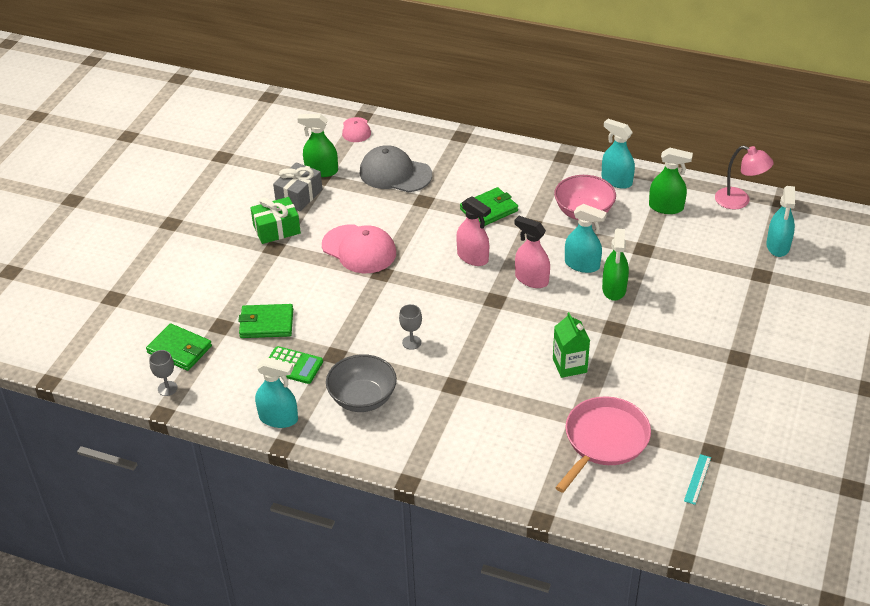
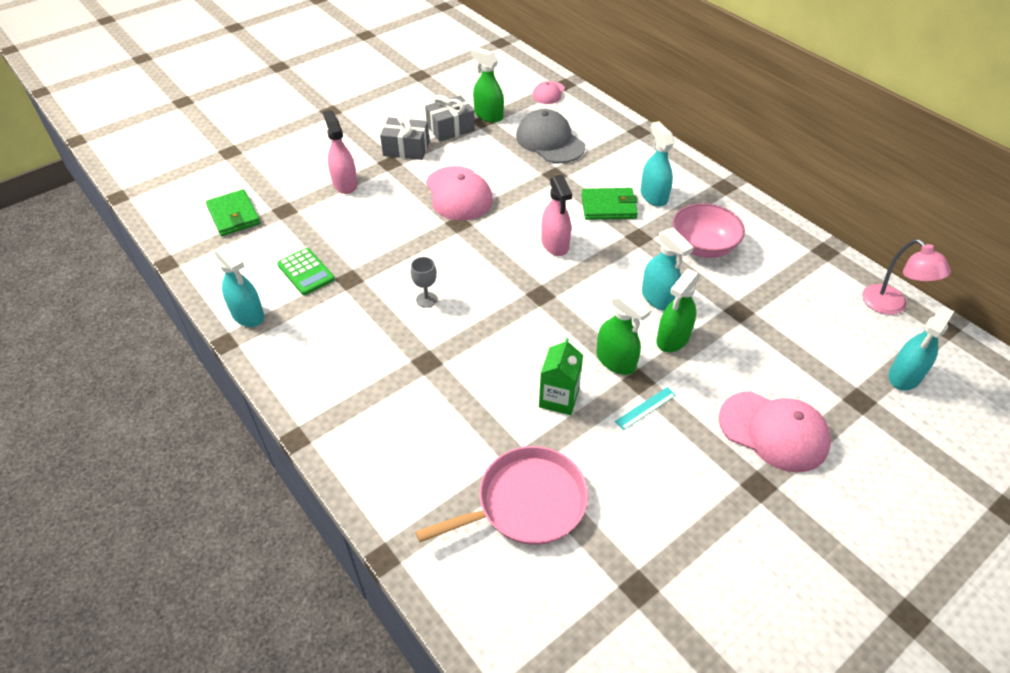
camera: 30 degrees right, 5 degrees up
grey goblet [149,350,178,396] -> none
green wallet [238,304,293,338] -> none
green gift [250,197,301,244] -> grey gift [380,111,430,160]
grey bowl [326,354,397,412] -> none
pink spray bottle [514,216,550,288] -> pink spray bottle moved to [323,110,358,194]
turquoise spray bottle [602,119,635,189] -> turquoise spray bottle moved to [641,121,674,207]
green spray bottle [649,147,693,214] -> green spray bottle moved to [596,290,651,375]
turquoise ruler [684,454,711,505] -> turquoise ruler moved to [615,387,676,430]
none -> pink cap [719,391,831,473]

